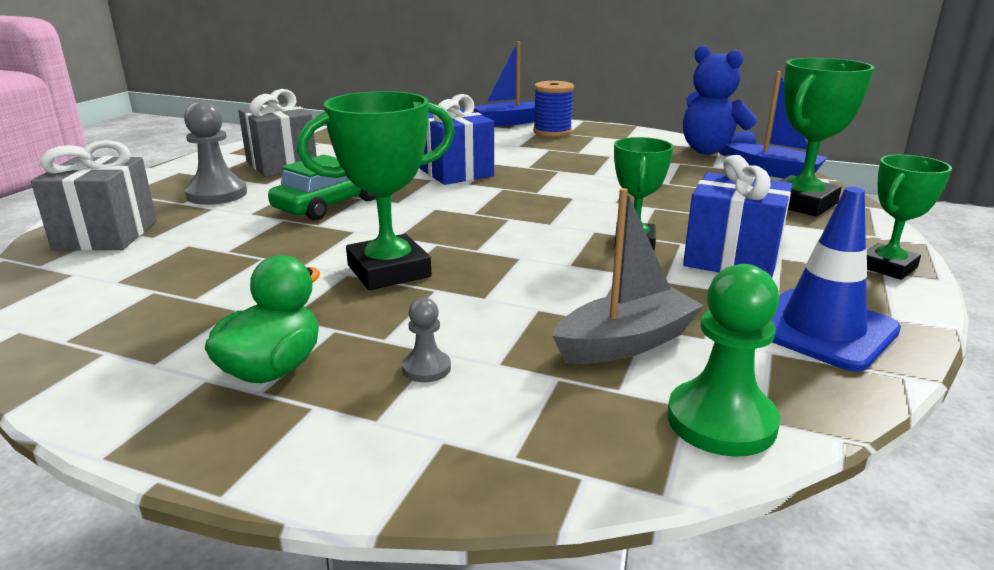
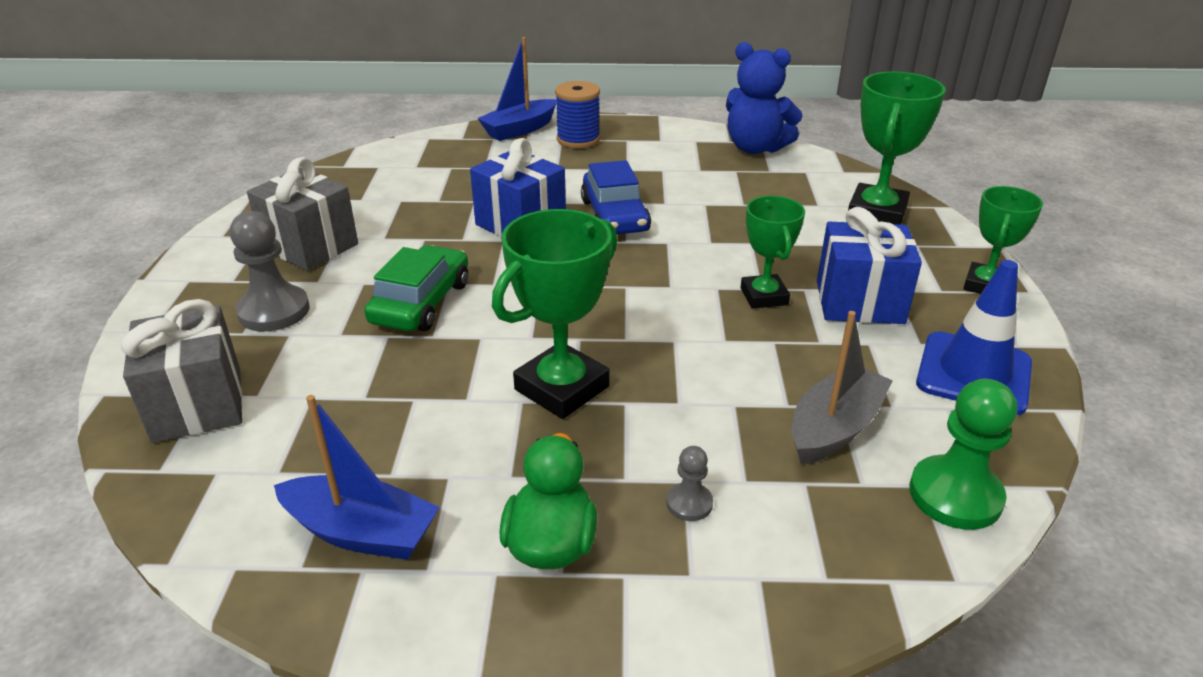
camera: 20 degrees left, 10 degrees up
blue boat [726,71,828,179] -> blue boat moved to [274,395,440,560]
none -> blue car [581,160,651,234]

